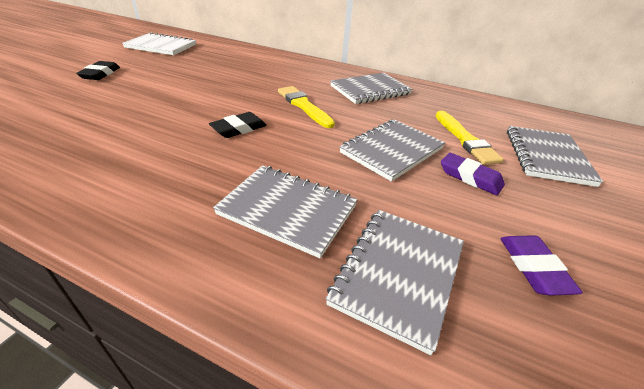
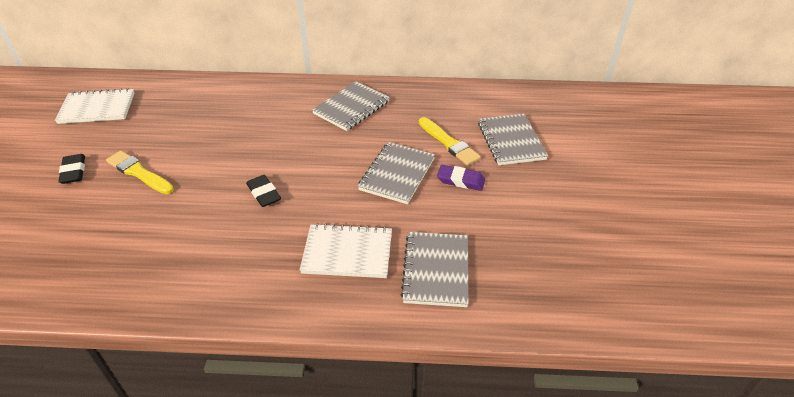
camera: 20 degrees left, 5 degrees up
black eraser [209,112,267,138] -> black eraser turned 60 degrees counterclockwise [246,175,281,207]
grey notebook [213,165,358,258] -> white notebook [300,223,392,278]
yellow brush [278,86,335,128] -> yellow brush moved to [106,151,174,194]
purple eraser [500,235,583,296] -> none

